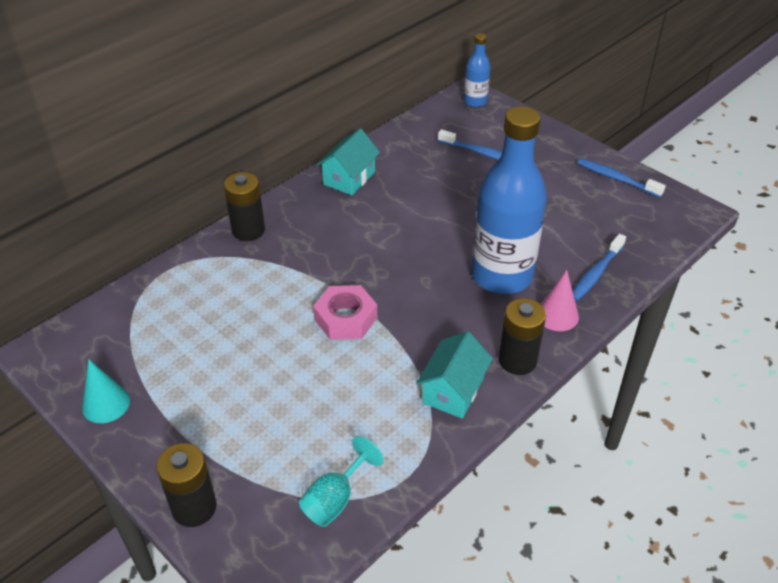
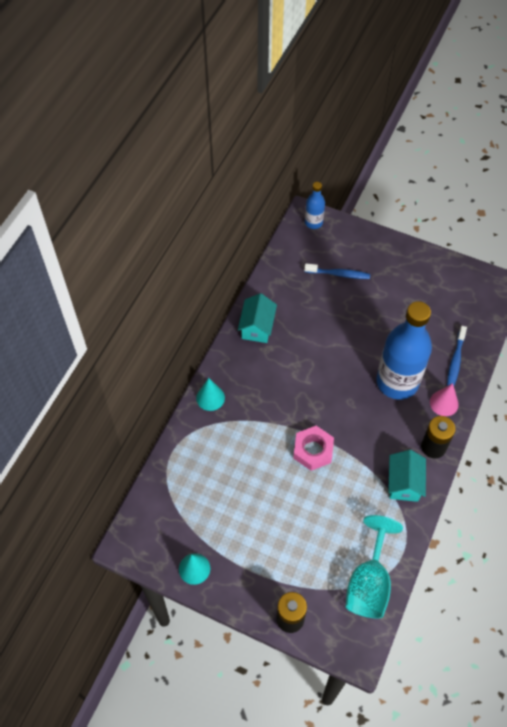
camera: 20 degrees left, 15 degrees up
black battery [224,172,265,241] -> turquoise cone [196,378,225,411]
turquoise goblet [299,436,383,527] -> turquoise goblet [345,515,403,618], size x1.66
blue toothbrush [578,159,666,198] -> none

